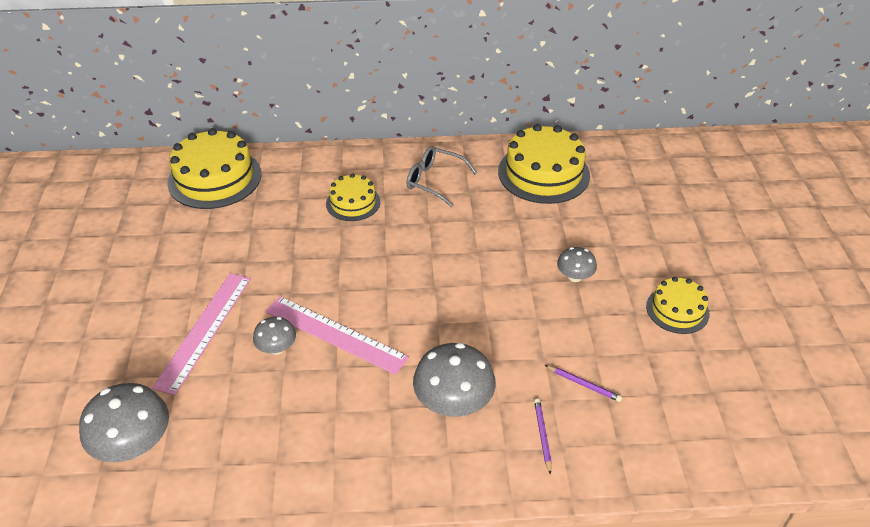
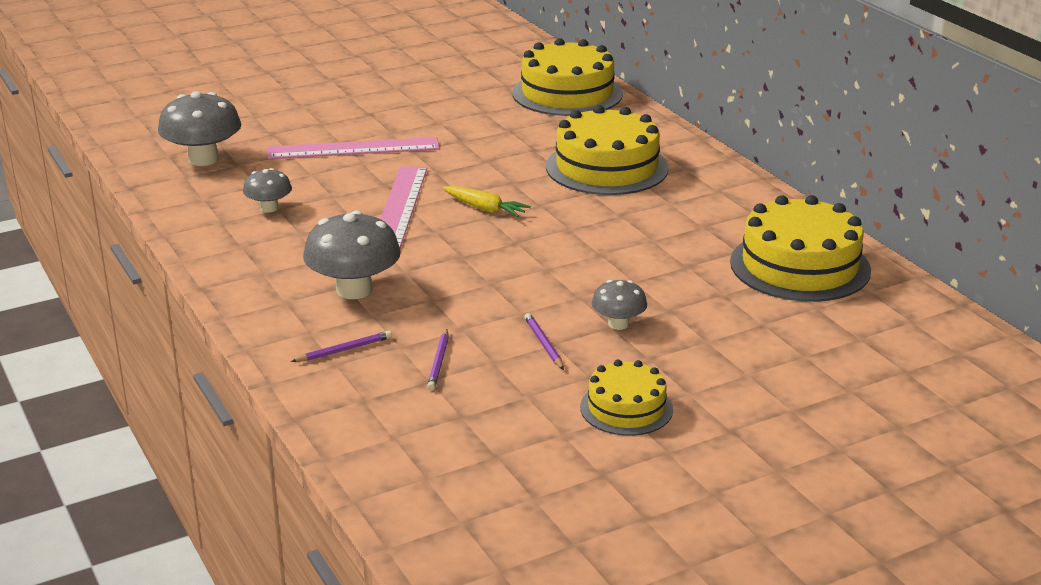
camera: 65 degrees right, 15 degrees down
grey mushroom [253,317,296,355] -> grey mushroom moved to [243,168,292,213]
yellow cake [326,173,380,221] -> yellow cake [546,105,669,195], size x1.75
grey glasses [407,146,477,207] -> none
none -> yellow carrot [442,186,531,217]
none -> purple pencil [524,313,564,370]

